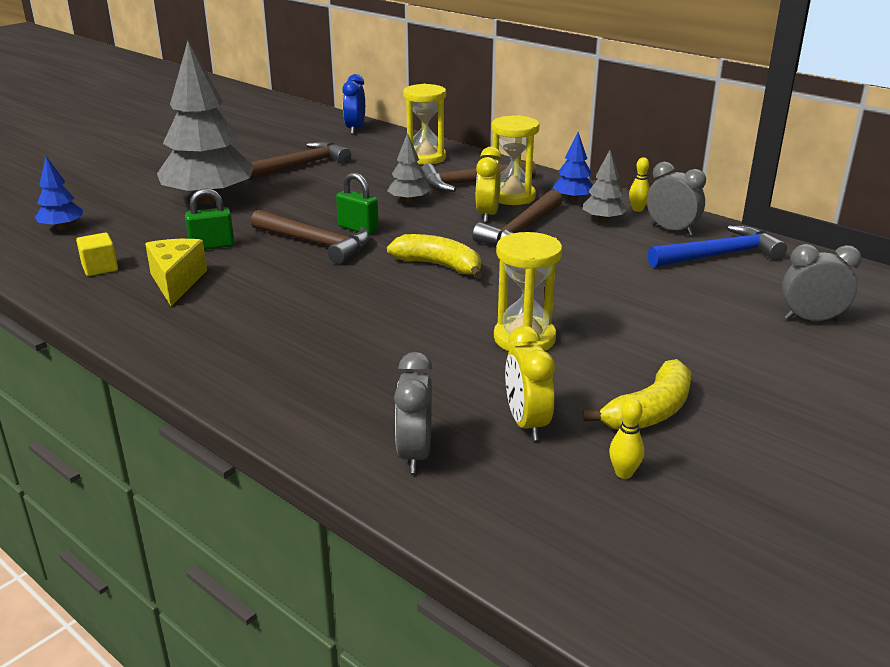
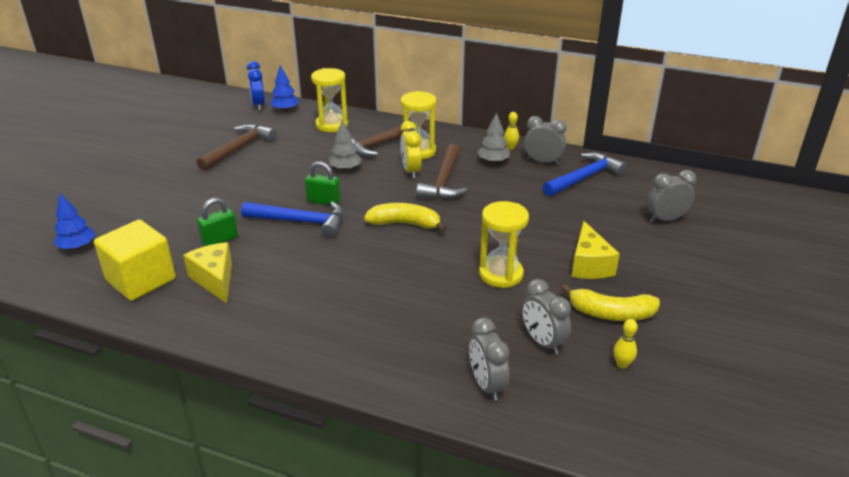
camera: 20 degrees left, 5 degrees up
yellow cube [76,232,118,276] -> yellow cube [94,220,176,301], size x2.02
grey tree [157,41,254,204] -> none
brown hammer [251,210,370,264] -> blue hammer [241,201,344,238]
yellow clock [505,326,555,441] -> grey clock [522,279,571,355]
blue tree [553,132,593,202] -> blue tree moved to [270,65,299,111]
yellow banana [583,359,691,430] -> yellow banana turned 75 degrees clockwise [561,284,660,321]
none -> yellow cheese [572,221,620,279]

